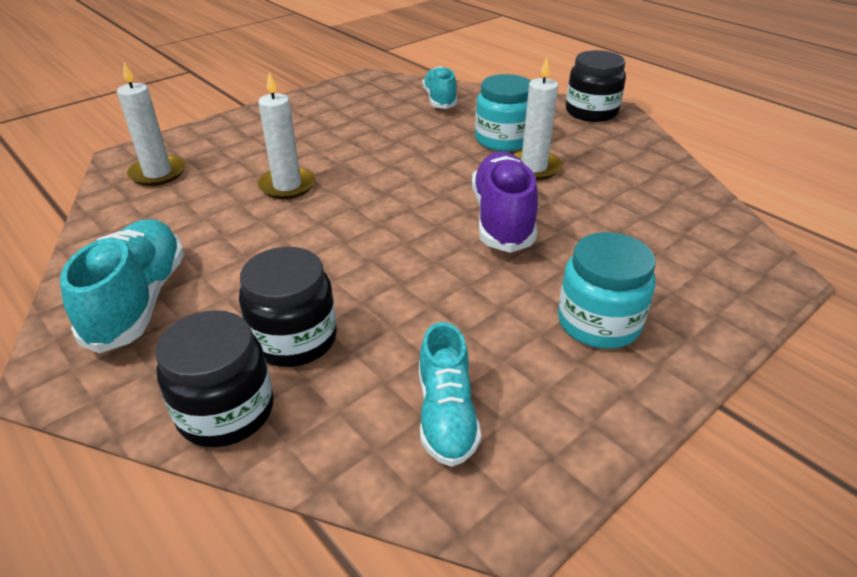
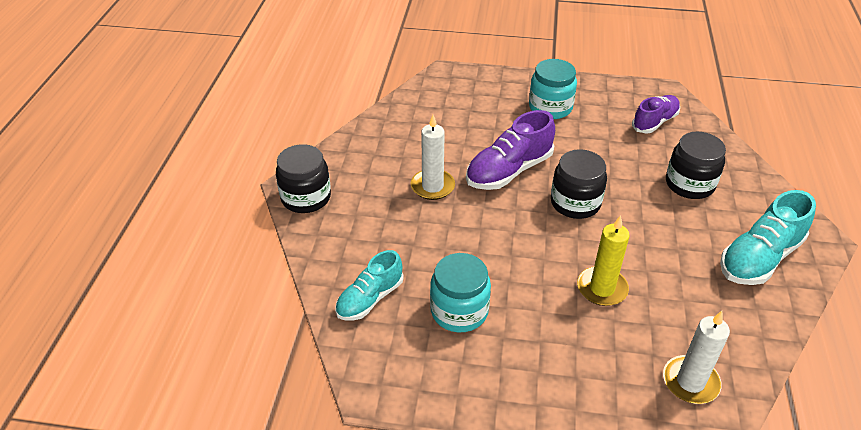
camera: 130 degrees left, 5 degrees up
black jar [155,310,274,447] -> black jar moved to [551,149,607,219]
white candle [257,72,316,199] -> yellow candle [577,215,630,306]
turquoise shoe [419,322,481,467] -> purple shoe [632,95,680,134]
turquoise jar [475,74,531,152] -> turquoise jar moved to [430,253,491,332]

